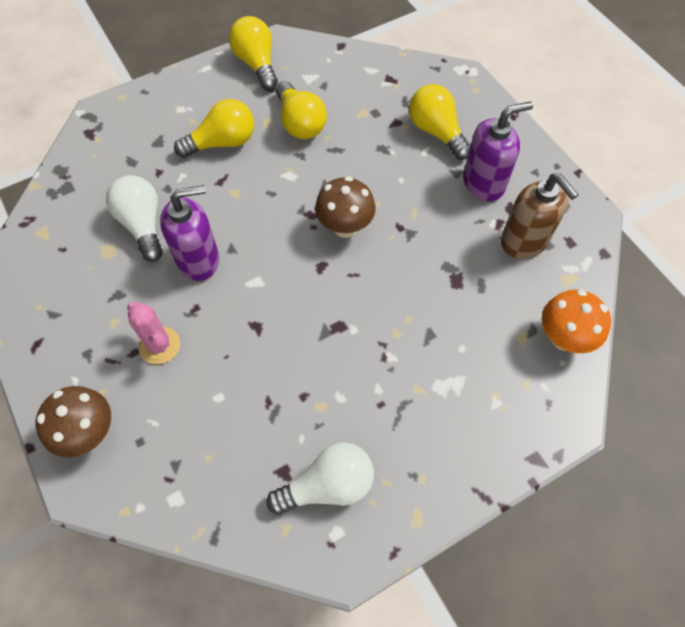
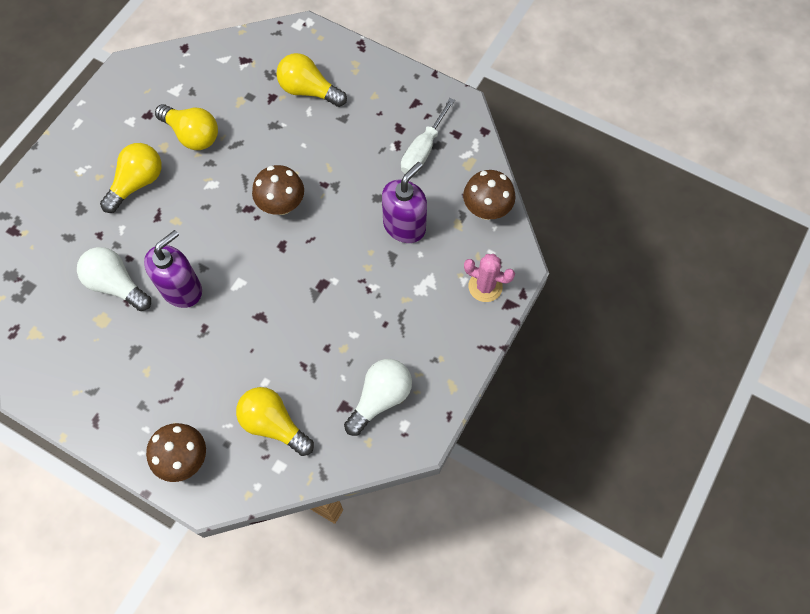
camera: 30 degrees left, 5 degrees up
pink cactus [127,302,180,364] -> pink cactus moved to [464,254,515,302]
yellow light bulb [229,16,278,90] -> yellow light bulb moved to [236,387,314,456]
purple soap dispenser [463,101,533,201] -> purple soap dispenser moved to [382,162,427,243]
brown soap dispenser [501,173,579,259] -> white screwdriver [401,98,455,174]
orange mushroom [542,290,611,353] -> brown mushroom [463,170,516,220]

